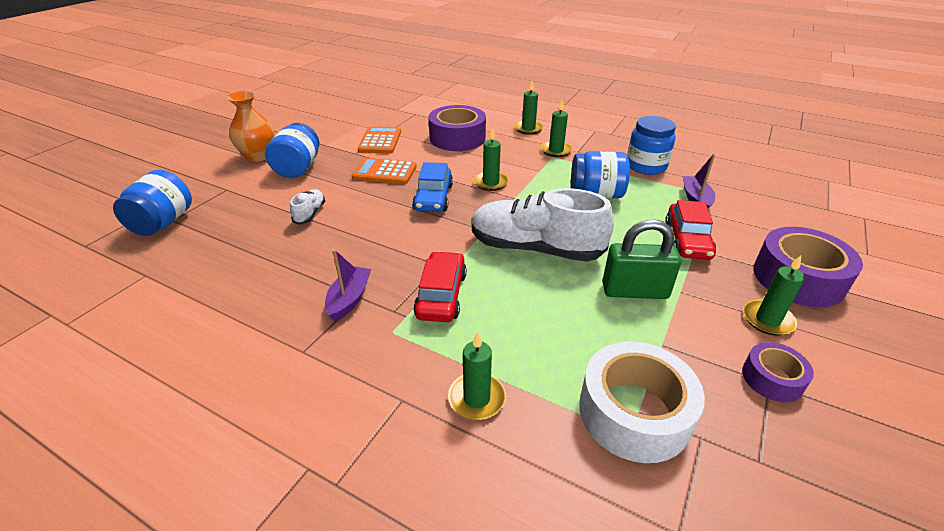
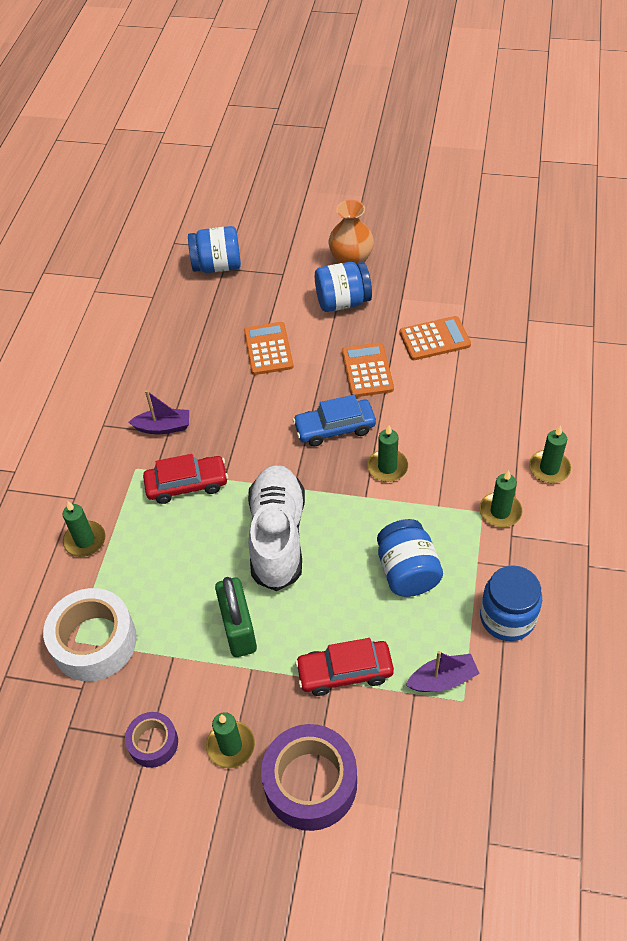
camera: 75 degrees right, 15 degrees up
white shoe [290,189,325,225] -> orange calculator [244,322,293,375]
purple tape [428,105,486,151] -> none

